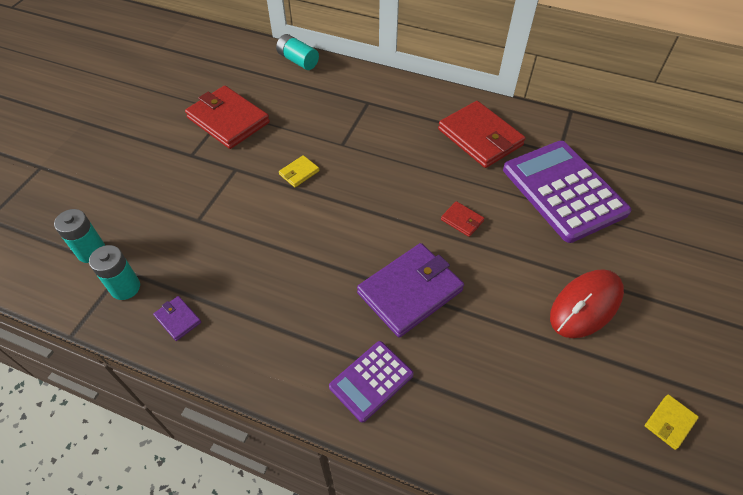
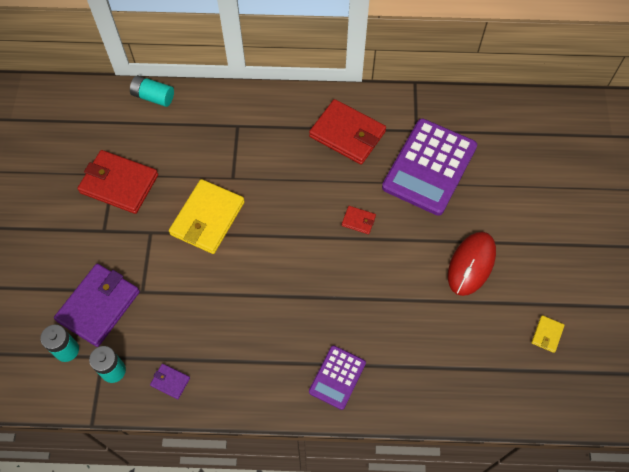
camera: 20 degrees left, 10 degrees up
yellow wallet [279,155,319,187] -> yellow wallet [169,179,245,254], size x2.25
purple wallet [357,243,464,338] -> purple wallet moved to [54,264,140,347]
purple calculator [503,141,631,243] -> purple calculator turned 105 degrees counterclockwise [382,119,477,216]

